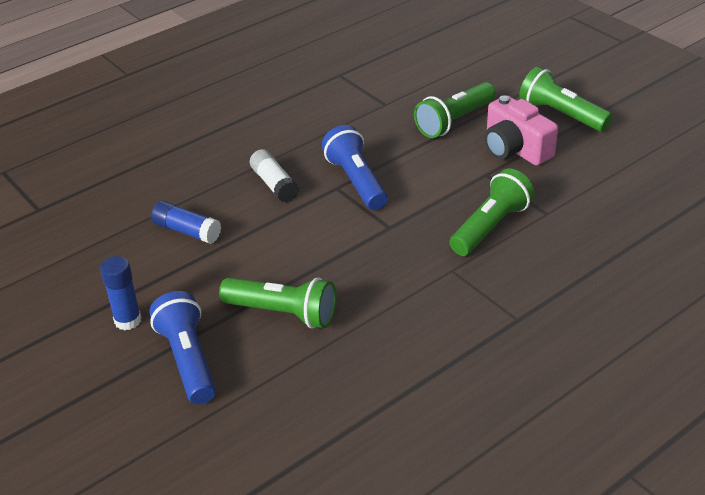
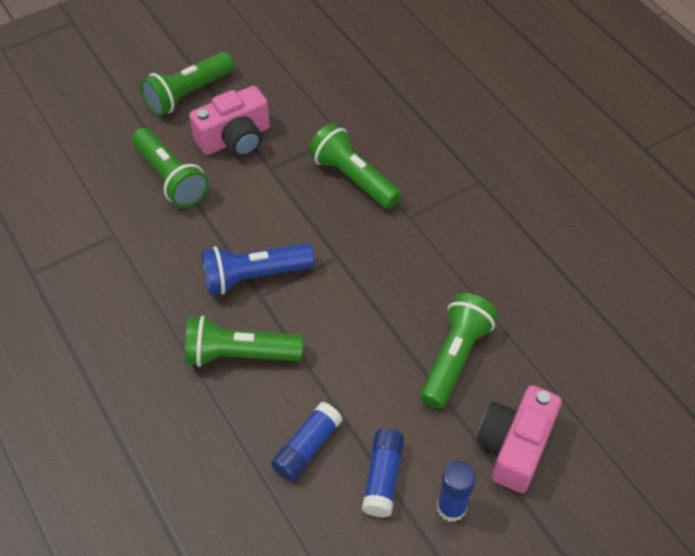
camera: 85 degrees left, 15 degrees up
blue flashlight [149,291,216,404] -> pink camera [477,385,562,493]
white glue stick [250,149,299,202] -> green flashlight [185,316,303,367]
none -> blue glue stick [362,429,404,518]

